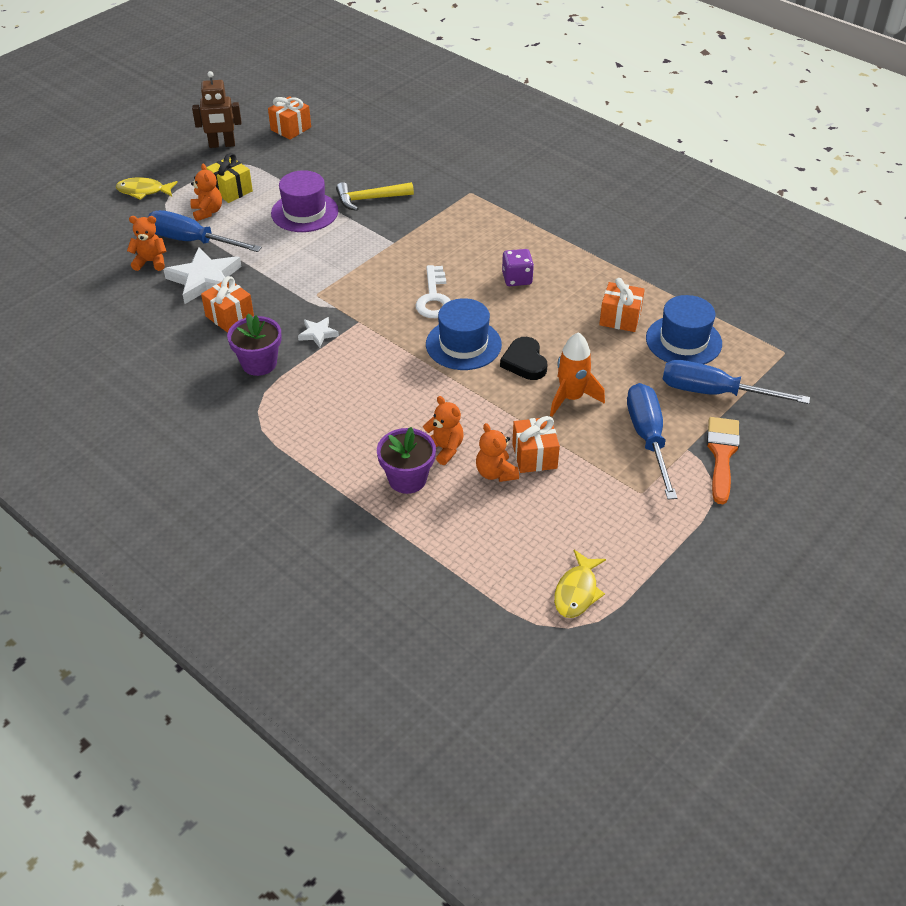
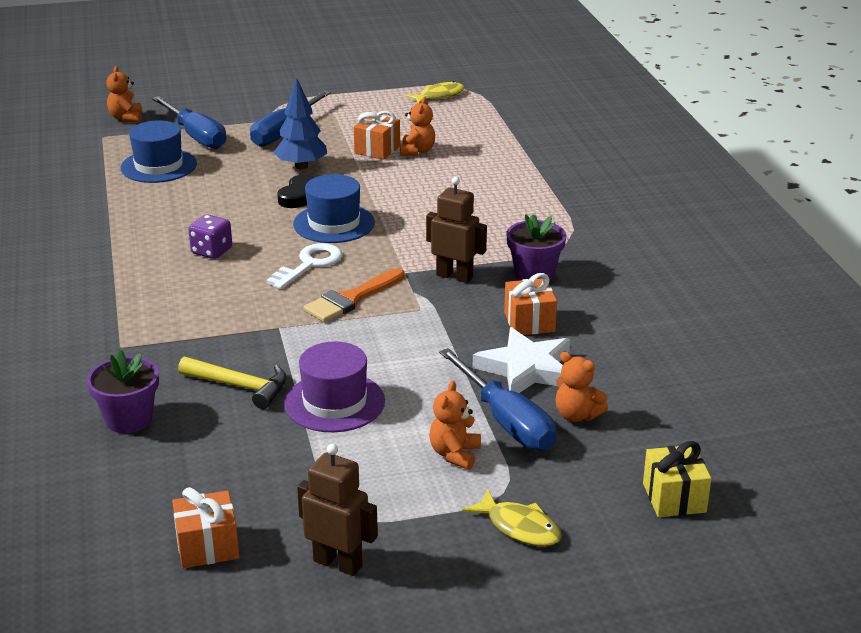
camera: 145 degrees left, 15 degrees down
yellow gift [206,153,253,203] -> yellow gift moved to [643,441,711,517]
white star [298,317,339,348] -> brown robot [426,177,487,283]
purple flower pot [377,427,436,494] -> purple flower pot moved to [87,349,159,433]
orange teddy bear [423,396,463,465] -> orange teddy bear moved to [106,66,142,122]
orange rocket [550,332,605,417] -> blue tree [273,79,327,170]
orange gift [599,278,645,332] -> none
orange brush [707,417,740,504] -> orange brush moved to [303,268,405,322]

